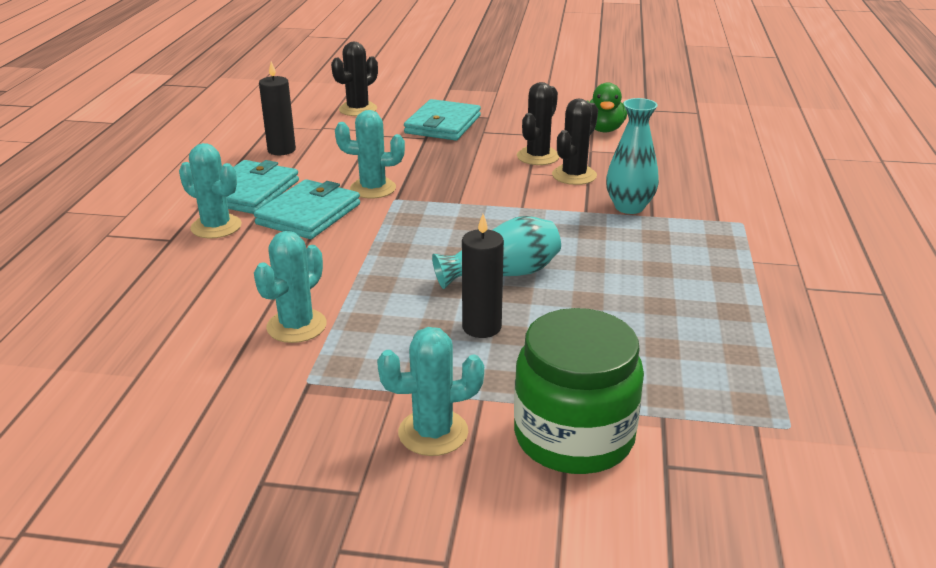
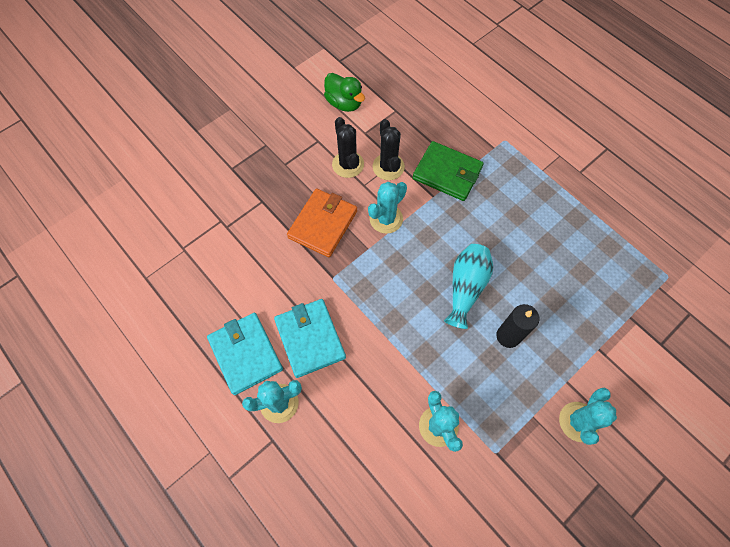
camera: 50 degrees left, 35 degrees up
black candle [259,62,296,155] -> none
black cactus [331,42,378,116] -> none
turquoise cactus [335,110,405,199] -> turquoise cactus moved to [368,182,407,234]
turquoise wallet [404,99,481,141] -> none
green jar [514,308,644,474] -> none
turquoise vase [606,98,659,214] -> green wallet [413,141,484,201]
none -> orange wallet [287,189,357,257]

